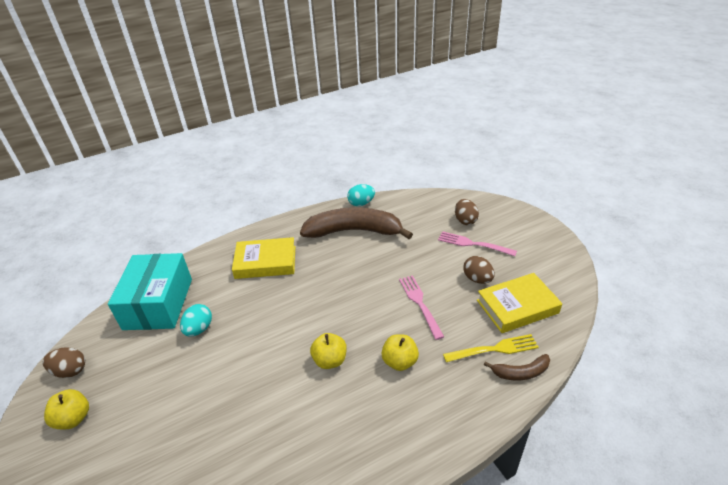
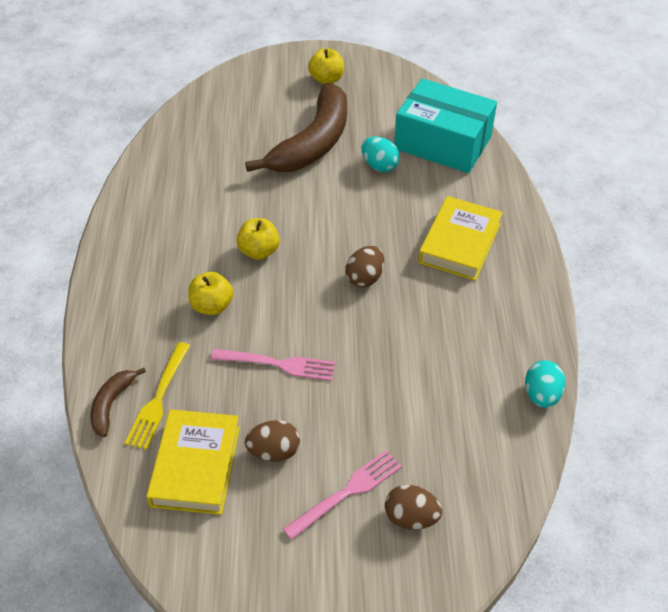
camera: 115 degrees right, 10 degrees up
brown egg [43,347,85,378] -> brown egg moved to [345,246,384,288]
brown banana [300,207,413,239] -> brown banana moved to [245,83,347,172]

